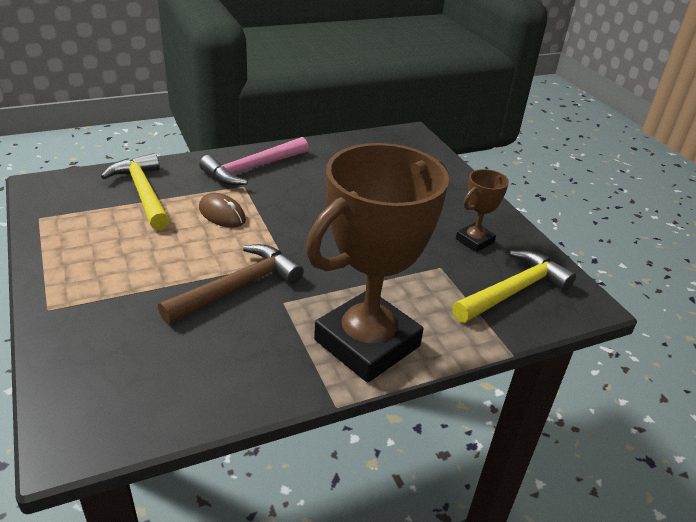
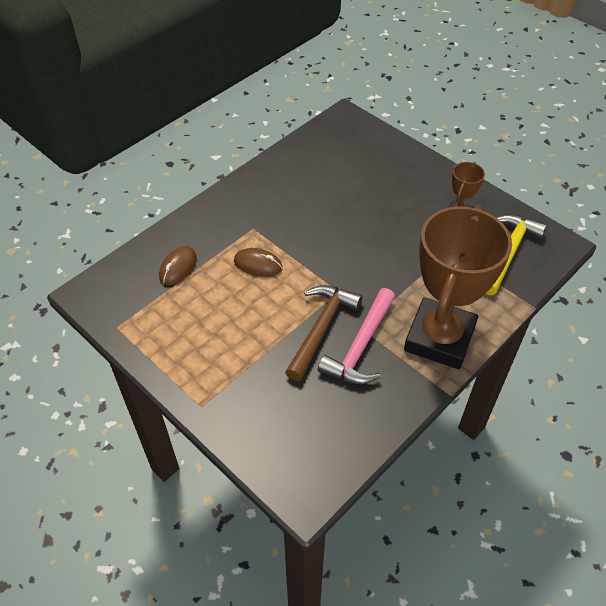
camera: 20 degrees left, 15 degrees up
yellow hammer [101,153,170,230] -> brown mouse [159,246,197,285]
pink hammer [199,137,308,186] -> pink hammer moved to [318,288,395,384]

